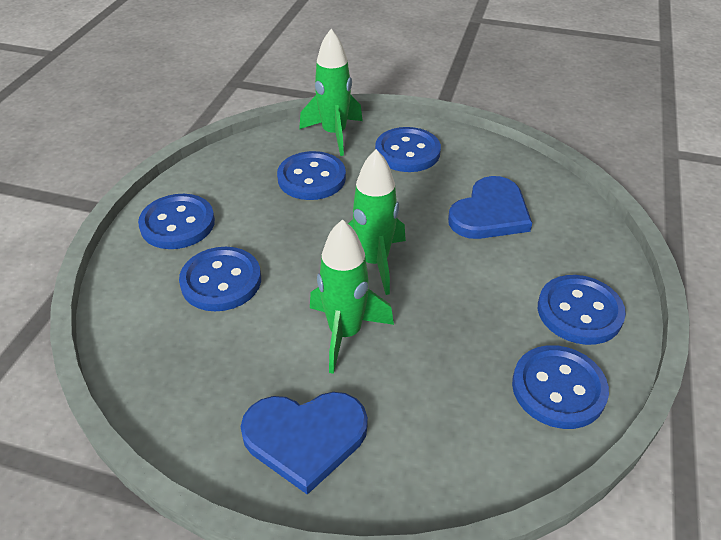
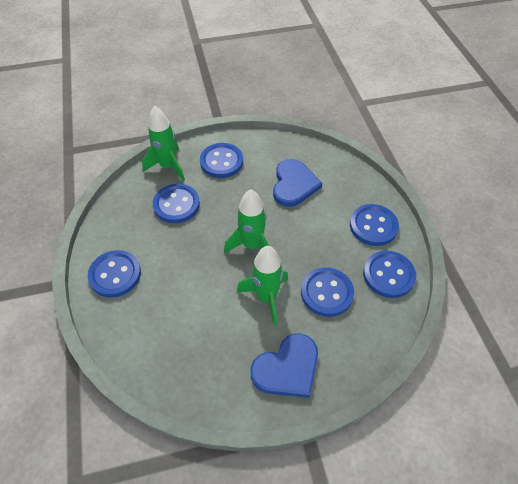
camera: 30 degrees left, 10 degrees up
blue button [179,247,261,311] -> blue button moved to [301,267,354,317]

